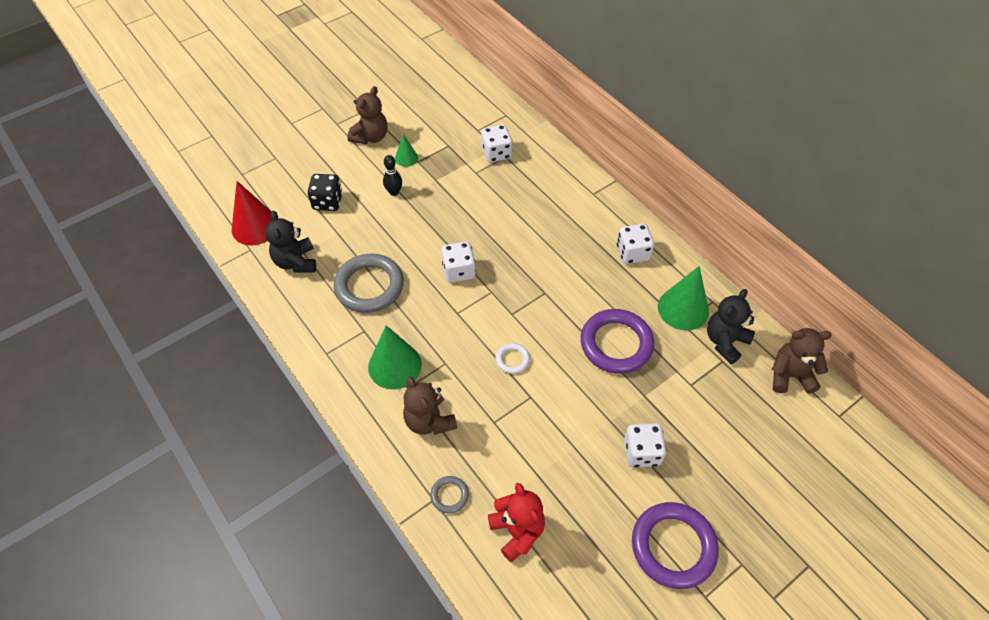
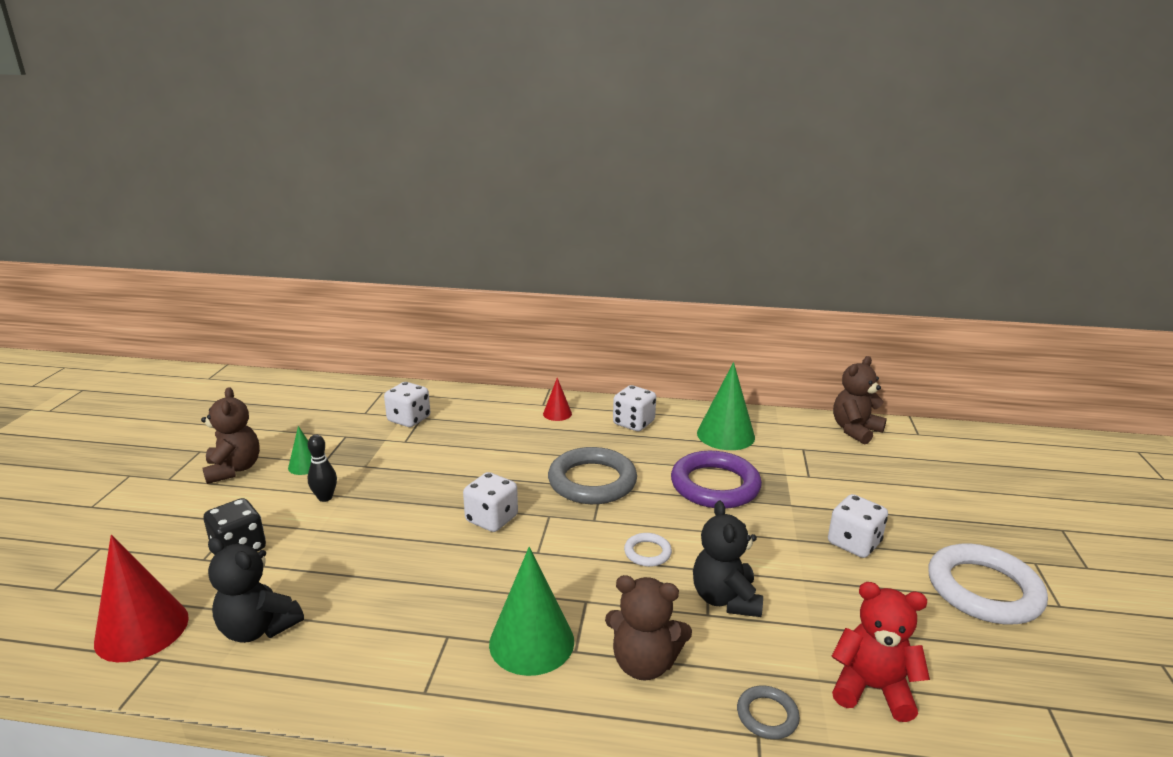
camera: 45 degrees left, 30 degrees down
grey ring [334,254,404,313] -> grey ring moved to [548,447,637,504]
purple ring [632,502,719,589] -> white ring [928,544,1048,624]
black teddy bear [707,289,755,364] -> black teddy bear moved to [693,501,763,617]
none -> red cone [543,378,572,421]

